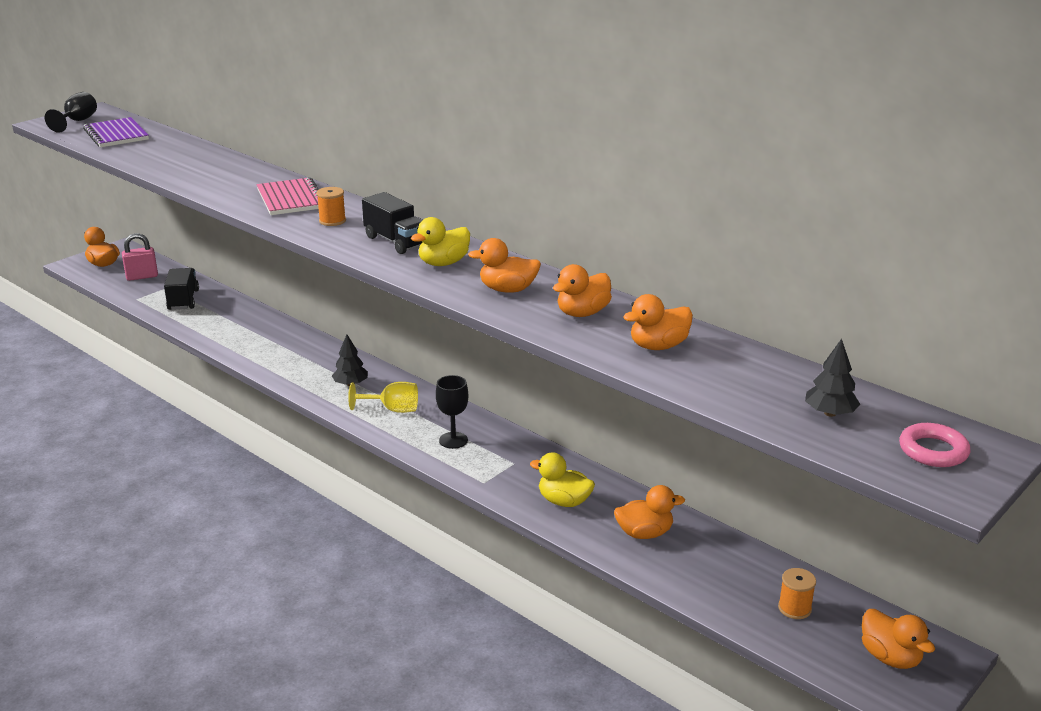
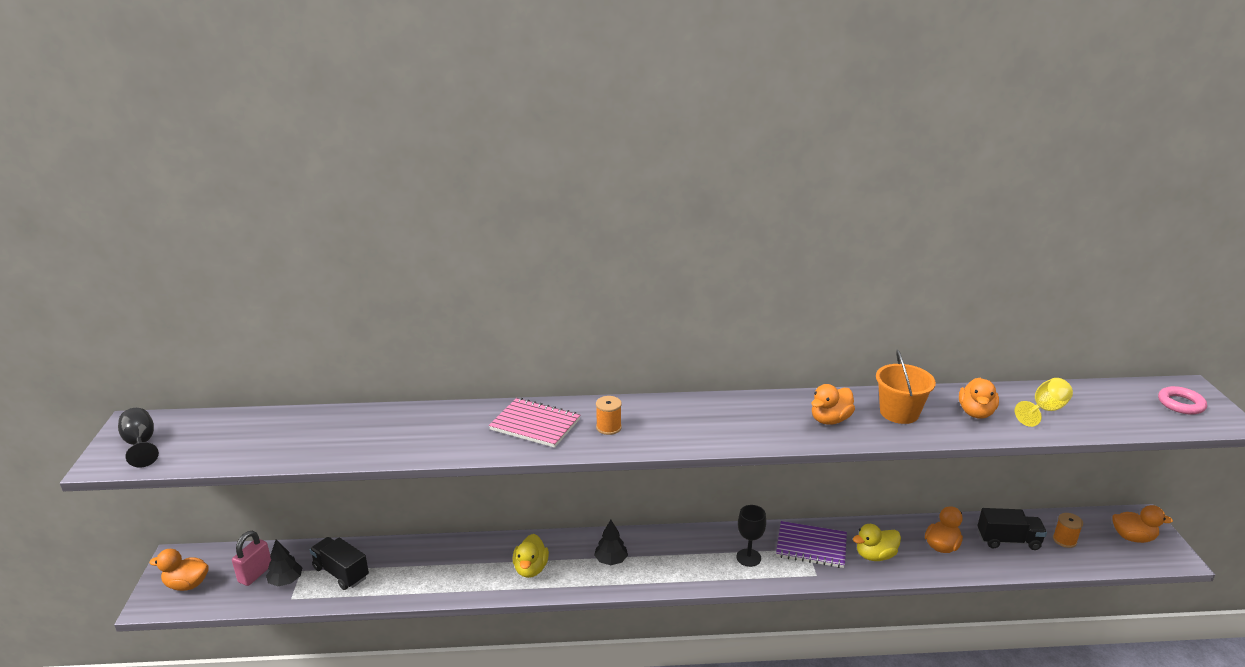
camera: 45 degrees left, 0 degrees up
purple notebook [83,117,149,147] -> purple notebook moved to [776,521,847,568]
yellow goblet [348,382,418,413] -> yellow goblet moved to [1015,378,1073,427]
black truck [362,192,422,254] -> black truck moved to [978,508,1047,550]
yellow duck [411,217,470,266] -> yellow duck moved to [513,534,549,578]
orange duck [553,264,612,317] -> orange bucket [876,349,936,424]
black tree [805,339,860,417] -> black tree moved to [266,540,303,586]

